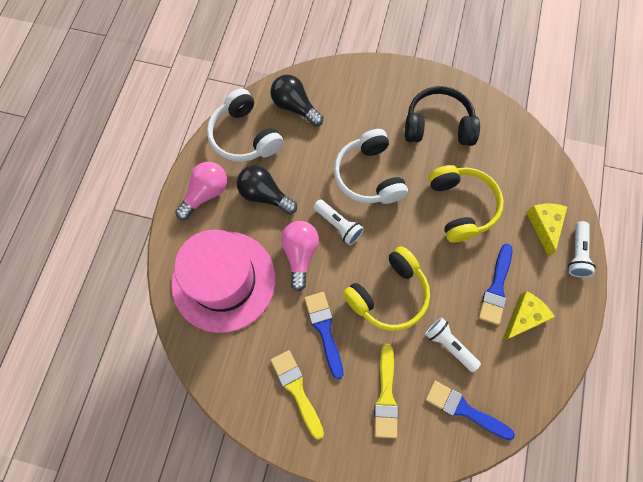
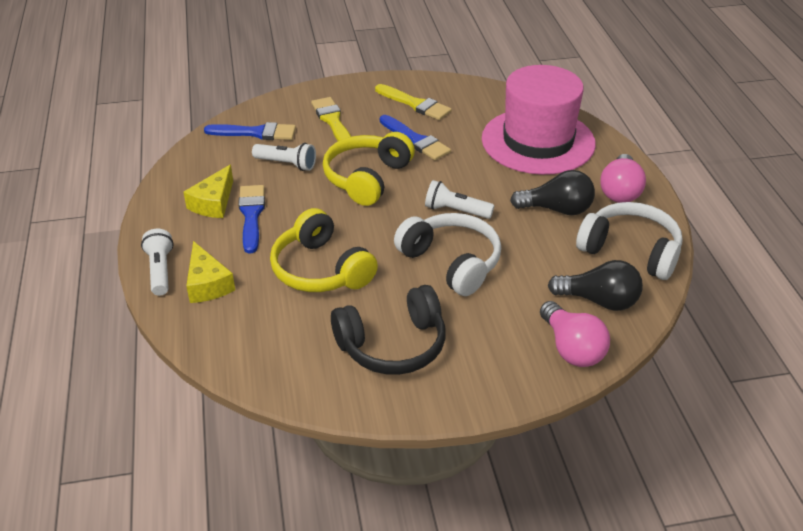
camera: 155 degrees right, 30 degrees down
pink light bulb [281,221,319,291] -> pink light bulb moved to [540,301,610,367]

